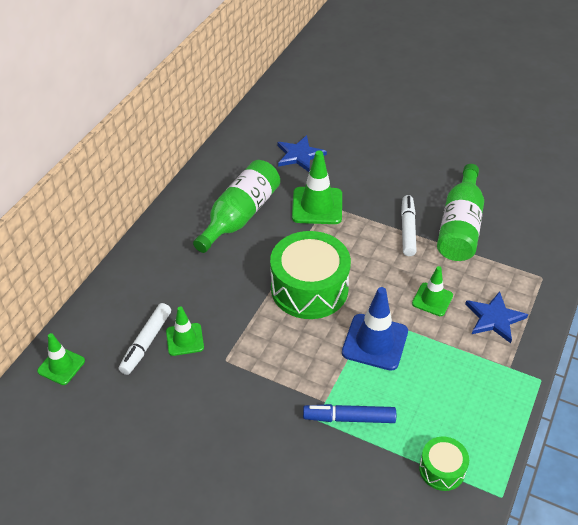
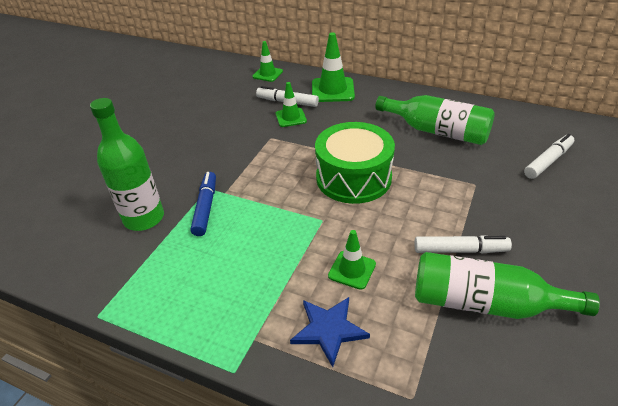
camera: 90 degrees right, 5 degrees down
blue star [278,135,327,172] -> white marker [524,134,574,179]
green traffic cone [292,150,342,224] -> green traffic cone moved to [312,32,355,102]
blue traffic cone [342,287,408,371] -> none
green drum [419,436,469,491] -> none
none -> green bottle [90,98,164,231]

